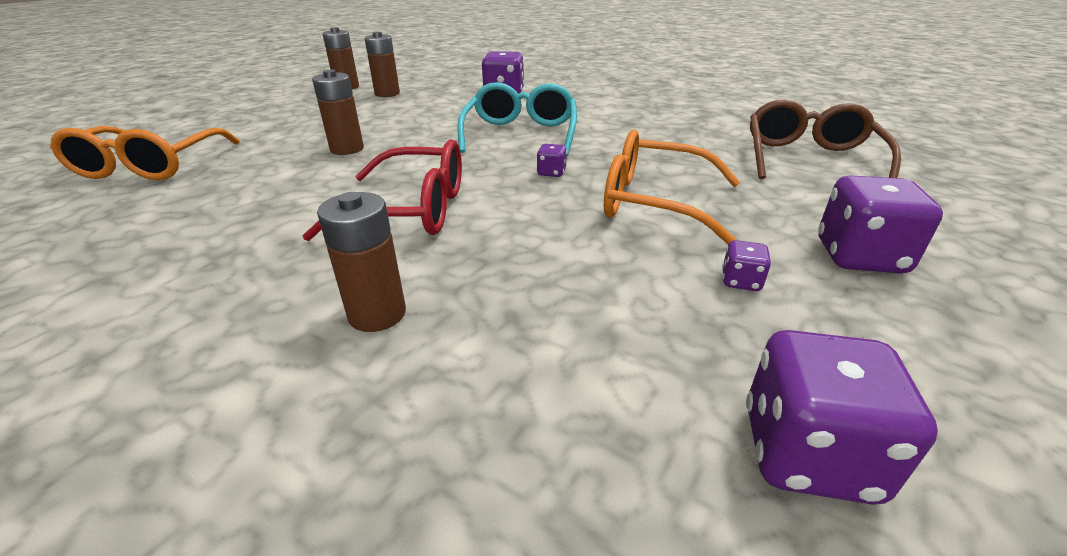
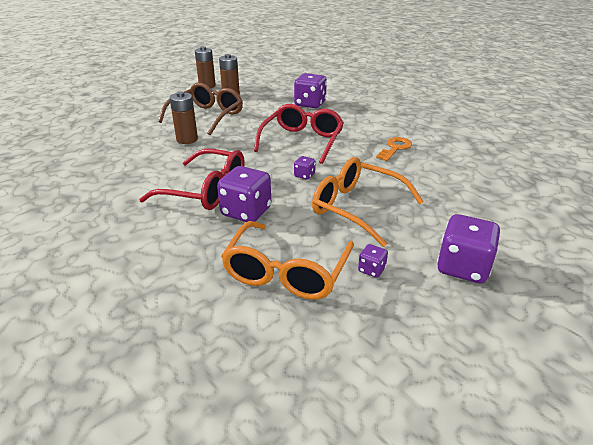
camera: 15 degrees right, 0 degrees up
orange glasses [50,126,240,180] -> orange glasses moved to [221,221,354,300]
brown battery [317,192,406,332] -> none
turquoise glasses [457,82,577,156] -> red glasses [254,104,344,164]
purple dice [746,330,938,505] -> purple dice moved to [217,166,271,222]
brown glasses [750,100,901,179] -> brown glasses moved to [158,83,243,135]
none -> orange key [376,137,412,161]

